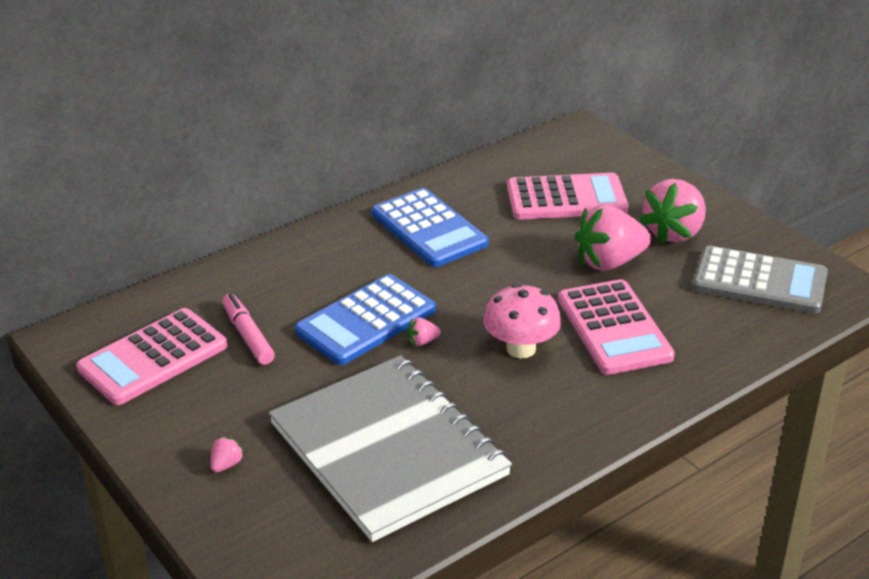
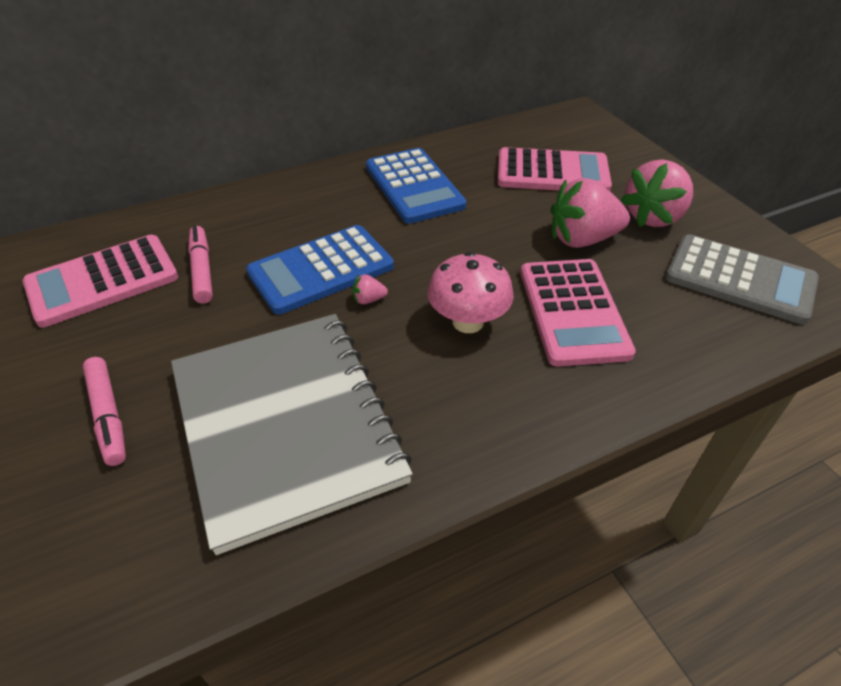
camera: 10 degrees right, 10 degrees up
pink strawberry [211,437,245,473] -> pink marker [83,357,126,466]

